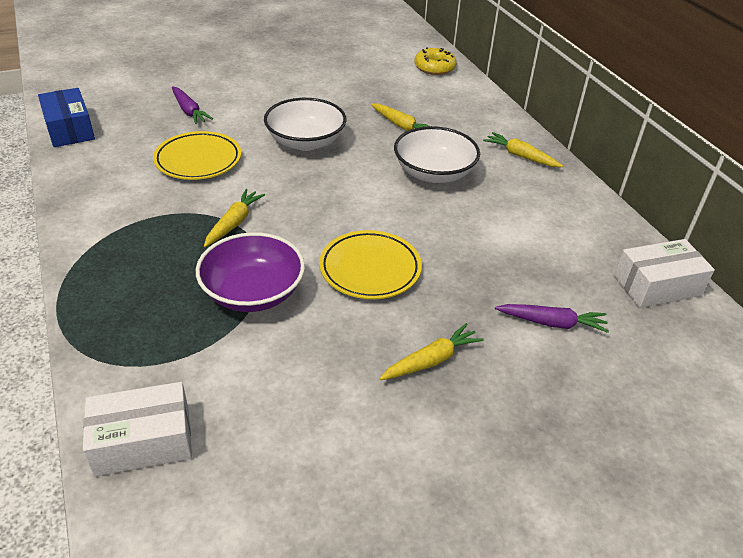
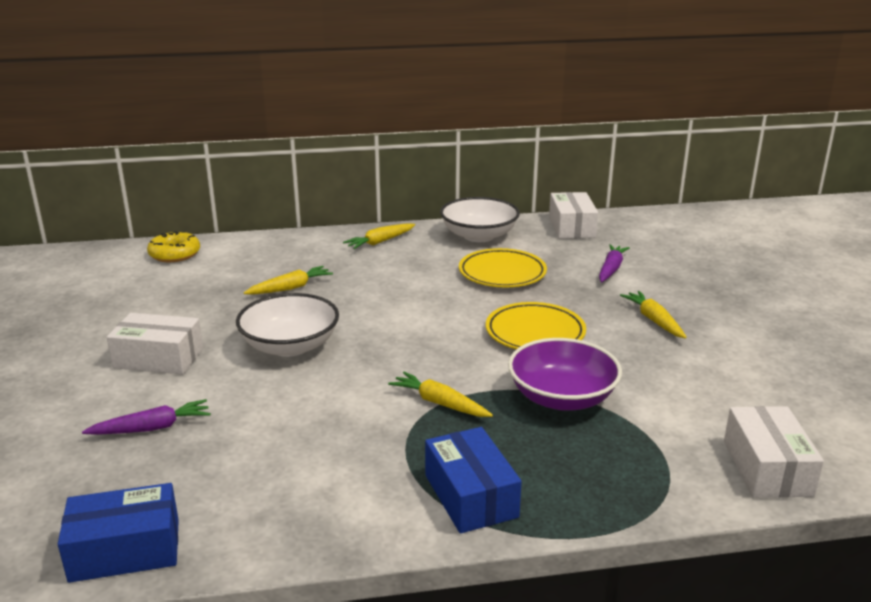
camera: 75 degrees left, 15 degrees down
yellow plate [153,131,241,180] -> yellow plate moved to [459,248,547,287]
white bowl [394,126,480,183] -> white bowl moved to [440,197,520,242]
none -> white box [107,313,203,374]
none -> blue box [425,427,522,533]

